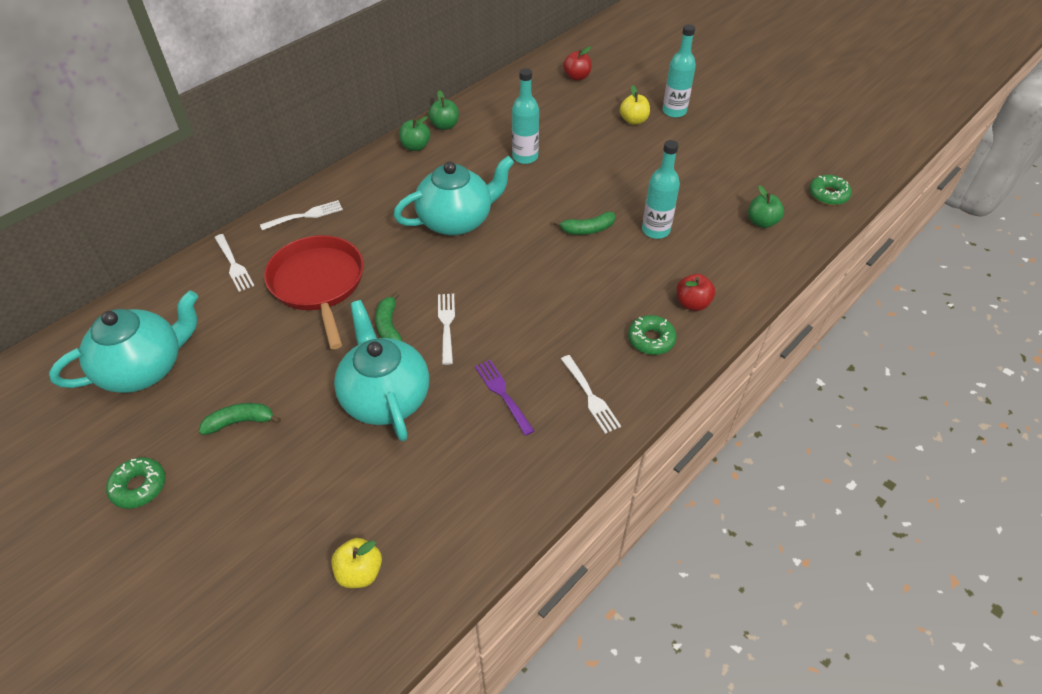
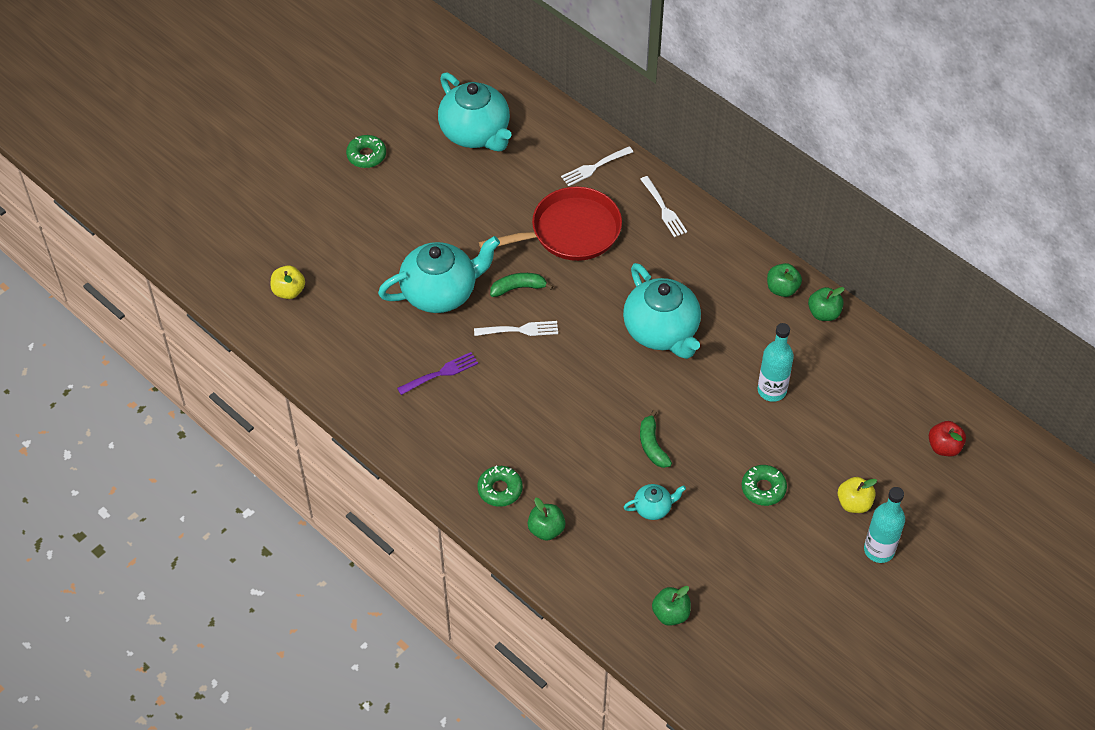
camera: 90 degrees right, 5 degrees up
green banana [199,403,281,435] -> none
white fork [561,355,621,434] -> none
turquoise bottle [642,140,680,239] -> turquoise teapot [624,484,686,520]
red apple [677,274,715,311] -> green apple [527,498,566,541]
green donut [809,175,852,205] -> green donut moved to [742,465,787,506]

